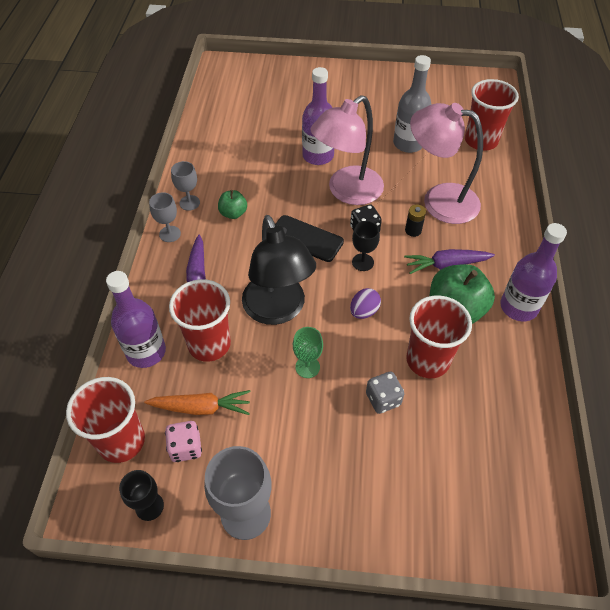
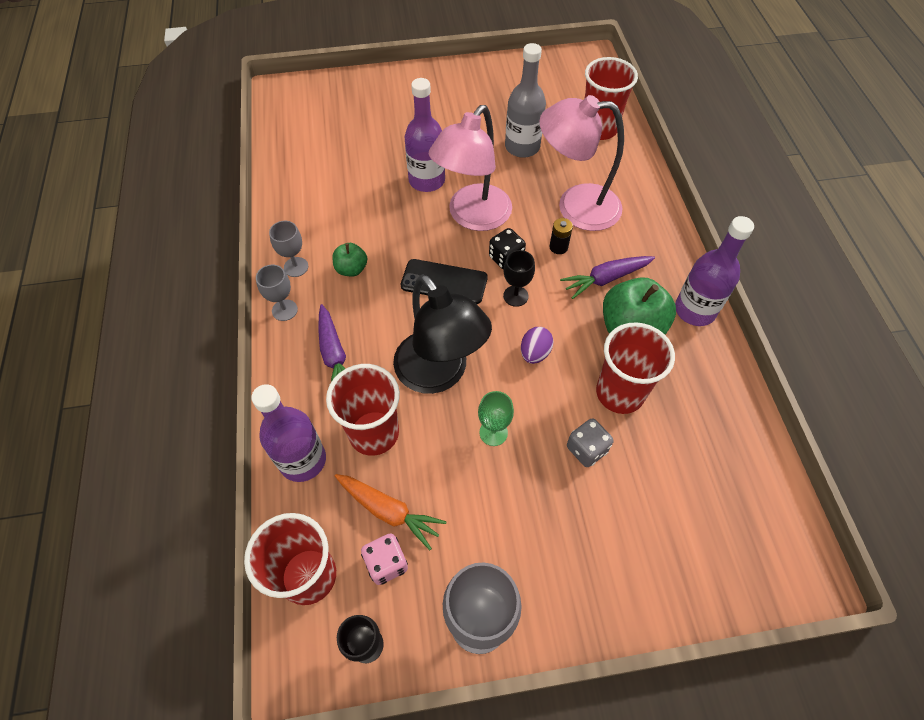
camera: 15 degrees left, 5 degrees up
orange carrot [144,390,251,415] -> orange carrot turned 45 degrees clockwise [335,474,447,550]

